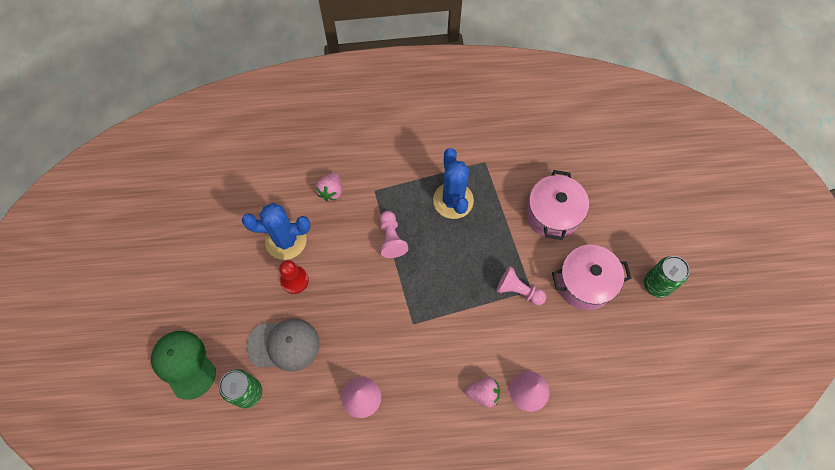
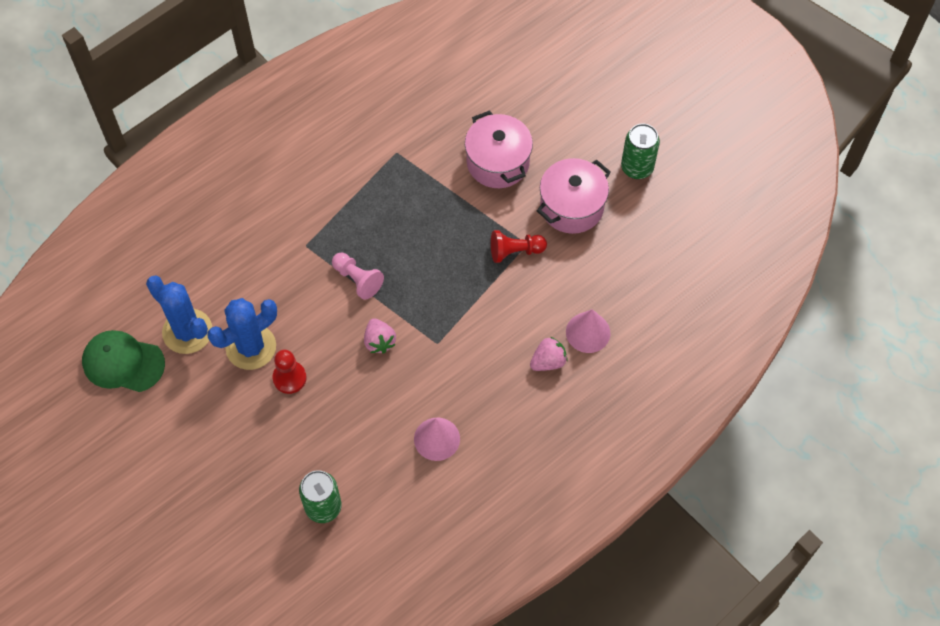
camera: 35 degrees left, 5 degrees down
green cap [151,331,216,400] -> green cap moved to [82,330,165,392]
grey cap [246,318,320,372] -> none
pink strawberry [315,173,342,201] -> pink strawberry moved to [364,318,396,353]
blue cactus [433,148,474,219] -> blue cactus moved to [146,276,212,354]
pink pawn [496,266,546,305] -> red pawn [491,230,547,263]

